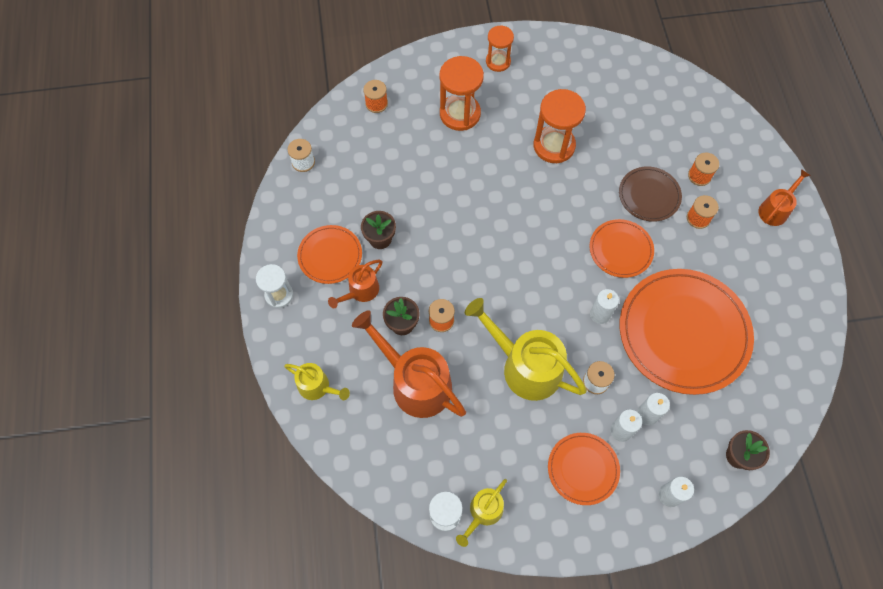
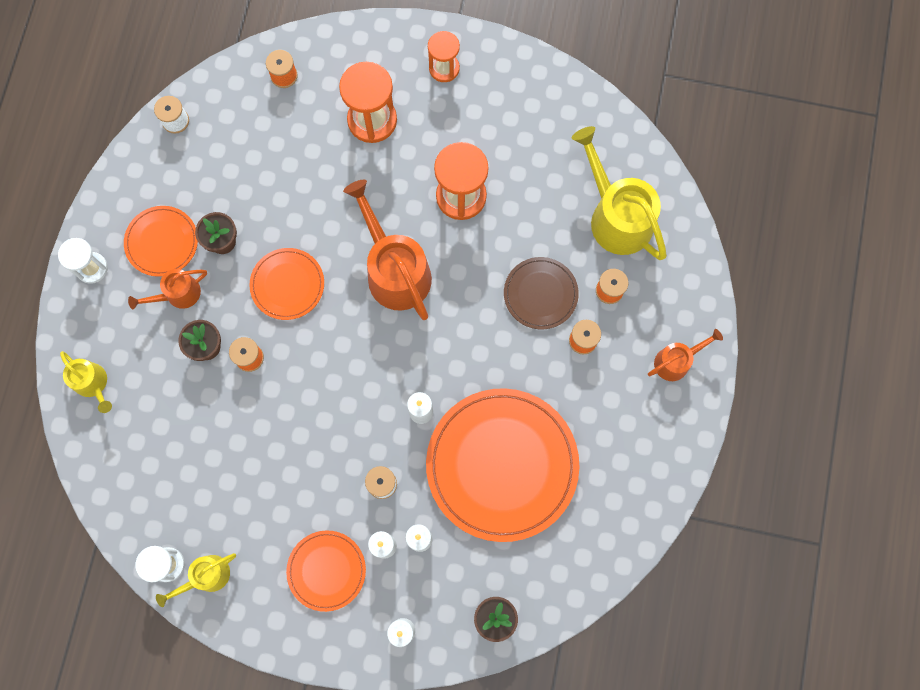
camera: 20 degrees right, 10 degrees up
orange watering can [352,310,466,418] -> orange watering can moved to [343,179,432,320]
yellow watering can [465,298,587,401] -> yellow watering can moved to [572,126,667,260]
orange plate [589,219,654,278] -> orange plate moved to [249,248,324,320]

